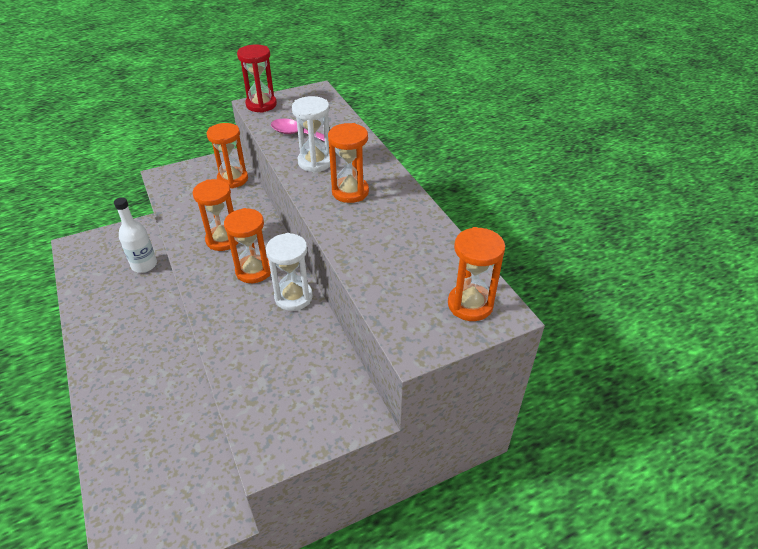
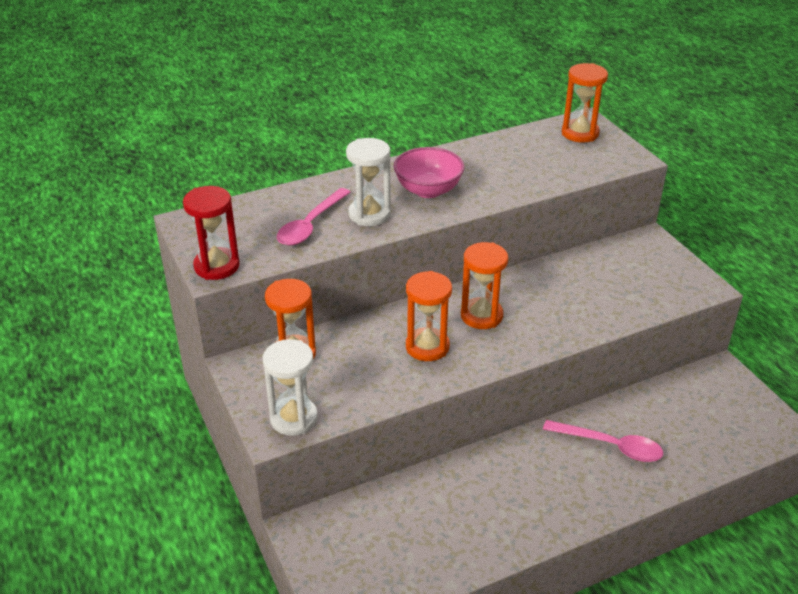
camera: 90 degrees left, 5 degrees down
white bottle [114,197,157,273] -> none
white hourglass [266,233,313,311] -> white hourglass moved to [263,339,318,436]
orange hourglass [328,123,369,203] -> pink bowl [394,147,464,198]
none -> pink spoon [543,420,663,462]

